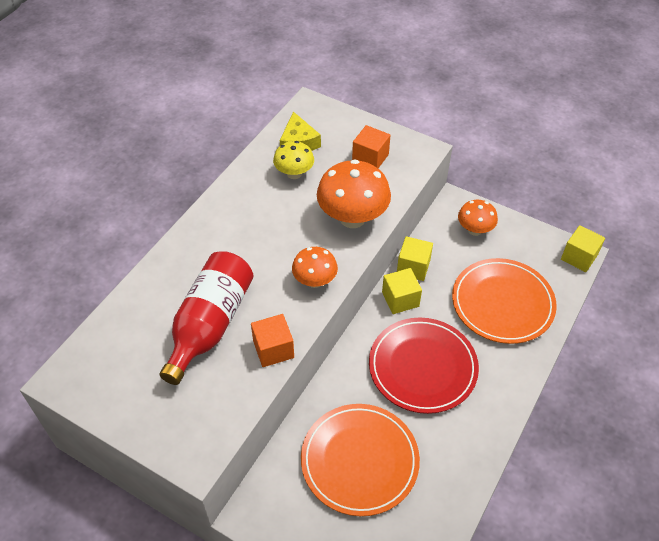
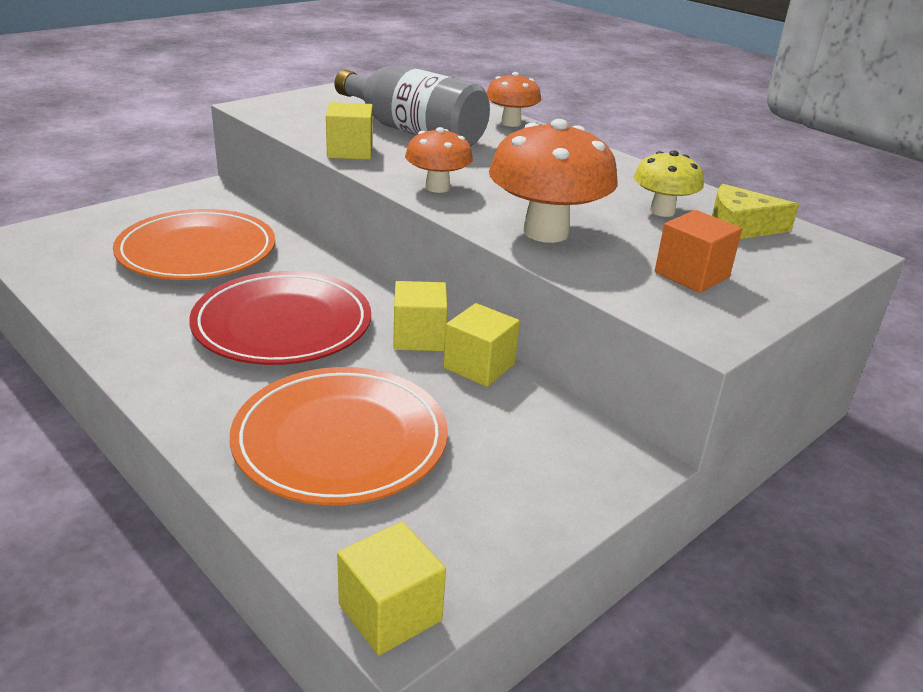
camera: 105 degrees right, 20 degrees down
red bottle [159,251,254,385] -> grey bottle [334,65,490,147]
orange cube [251,314,294,367] -> yellow cube [326,102,373,160]
orange mushroom [458,200,498,236] -> orange mushroom moved to [487,72,541,127]

